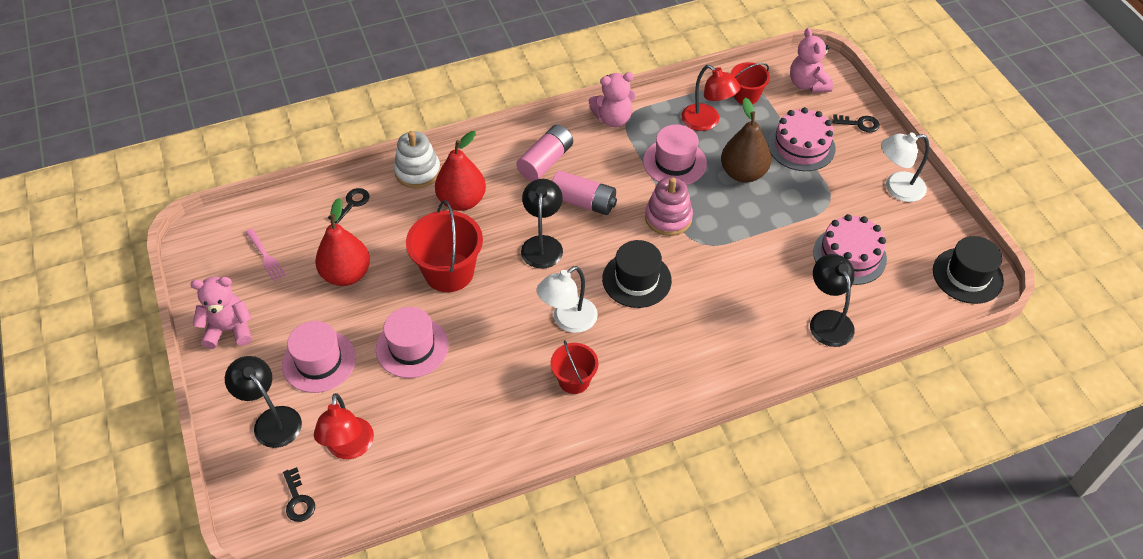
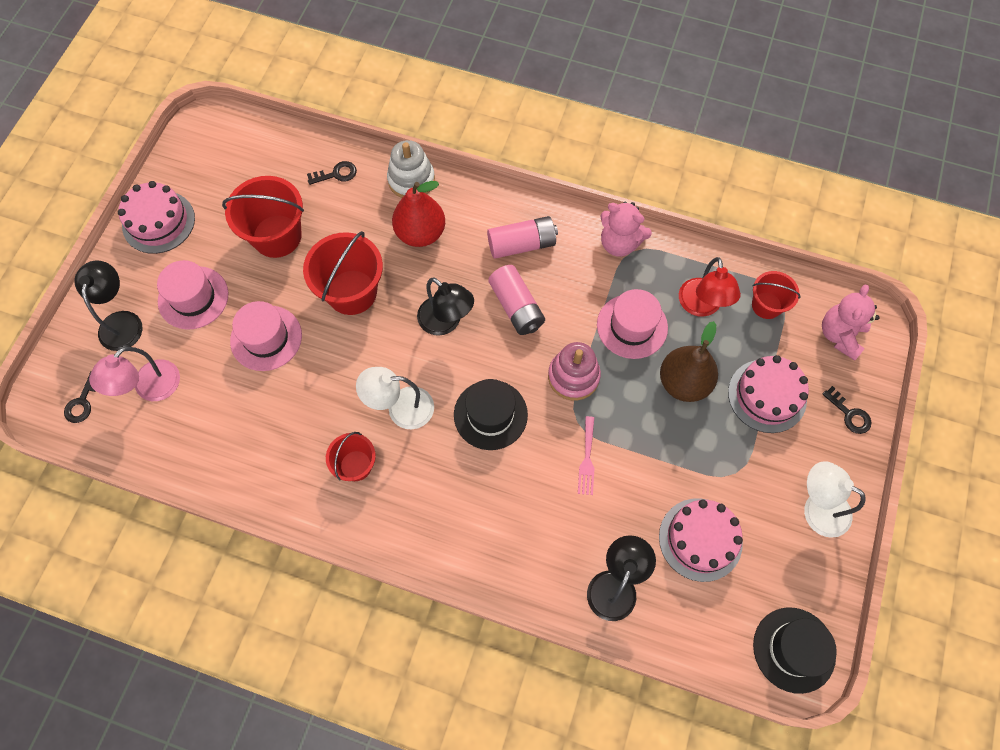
camera: 40 degrees right, 15 degrees up
pink teddy bear [190,276,252,349] -> pink cake [118,181,195,254]
pink fork [245,228,286,281] -> pink fork moved to [578,416,594,495]
red lamp [314,393,374,459] -> pink lamp [89,347,180,401]
red pear [315,198,370,286] -> red bucket [222,176,304,258]
black lamp [521,179,563,269] -> black lamp turned 90 degrees clockwise [417,277,474,336]

